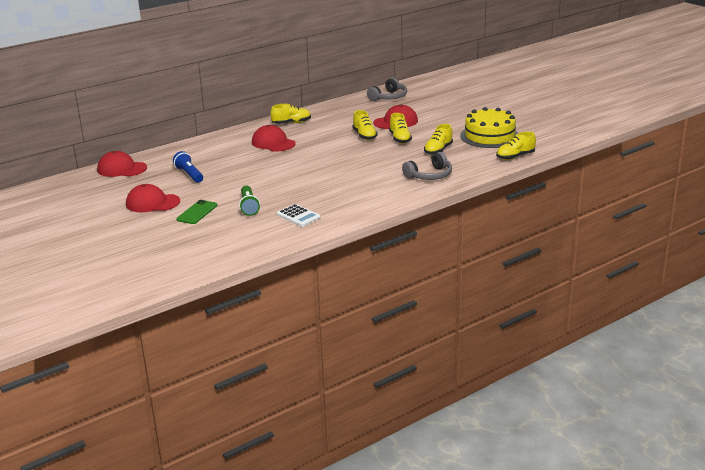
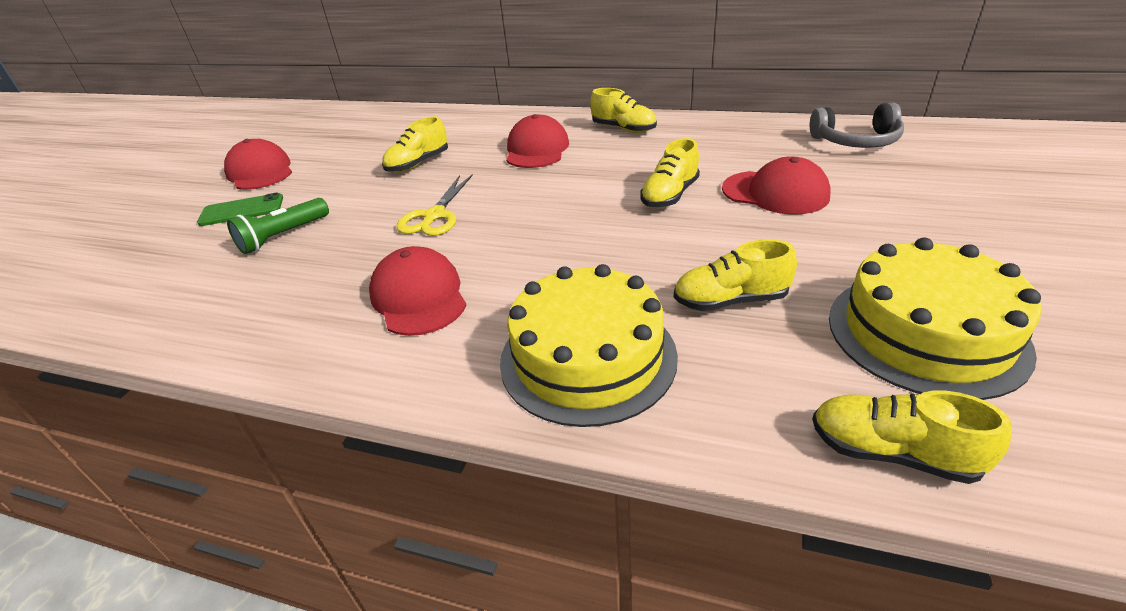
camera: 55 degrees right, 10 degrees up
red cap [97,151,147,177] -> red cap moved to [369,246,466,336]
blue flashlight [173,151,203,183] -> none
white calculator [277,204,321,227] -> none
yellow shoe [389,113,412,144] -> yellow shoe moved to [382,116,448,173]
grey headphones [402,152,452,180] -> yellow cake [500,264,678,427]
none -> yellow scissors [396,174,473,236]

